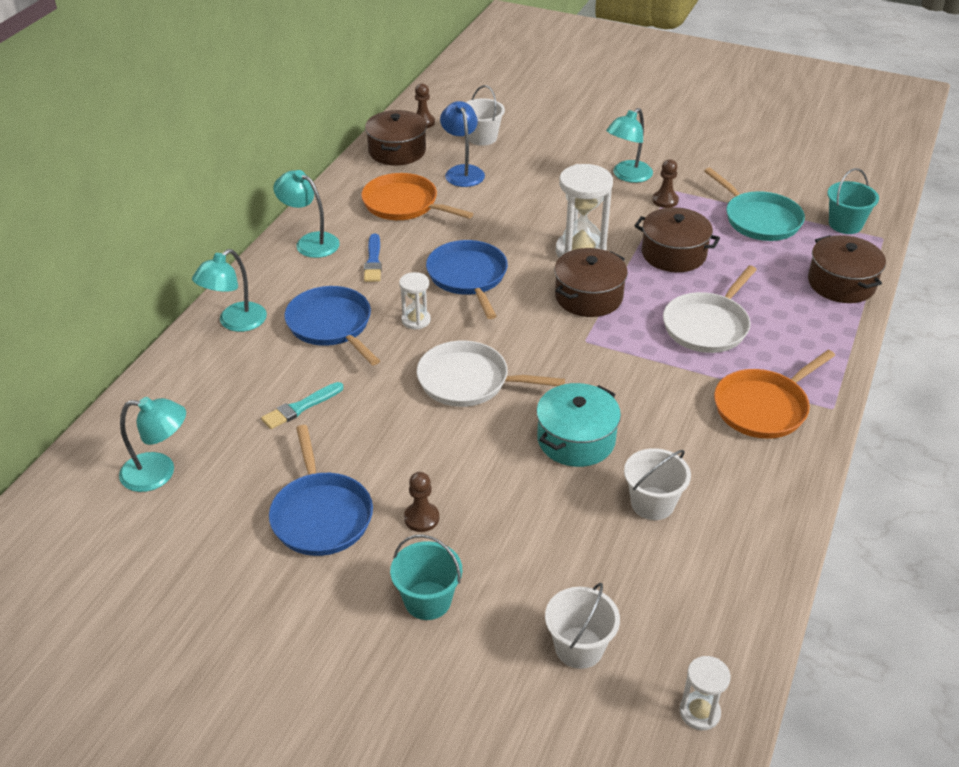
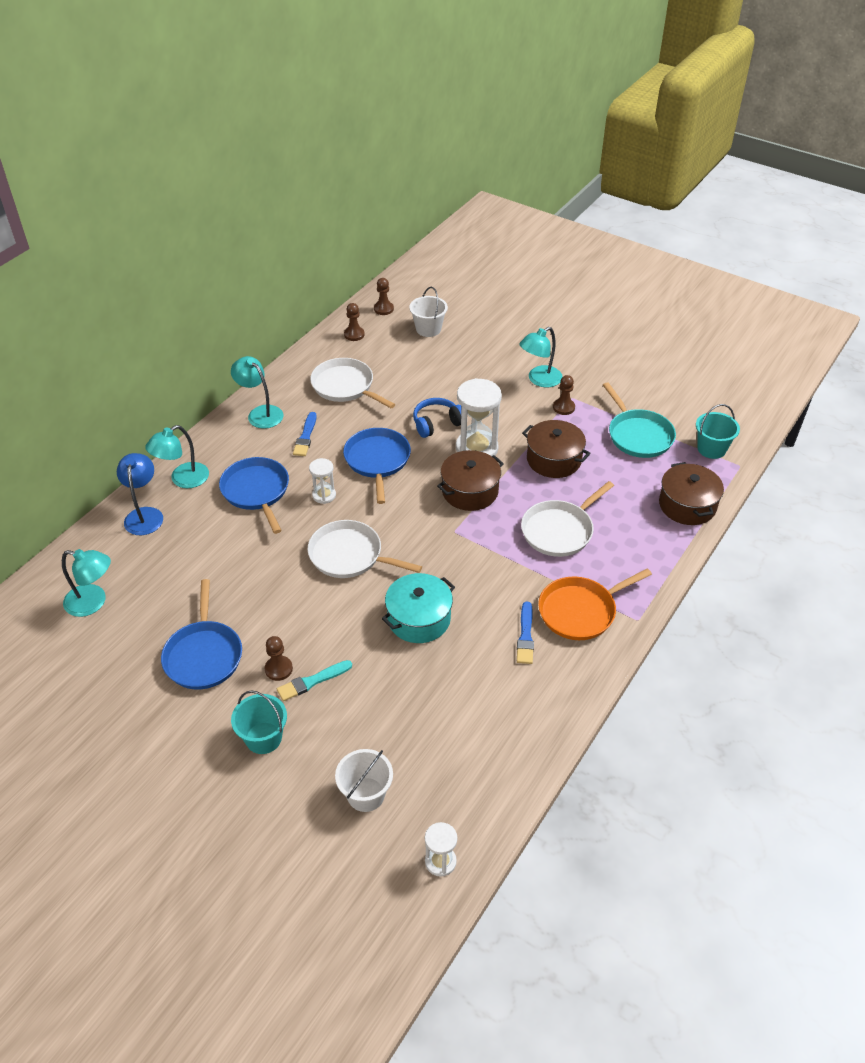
camera: 10 degrees right, 5 degrees up
turquoise brush [261,382,343,429] -> turquoise brush moved to [277,660,352,701]
orange pan [361,173,473,220] -> white pan [310,358,395,408]
brown pot [365,110,427,165] -> brown pawn [344,303,365,341]
blue lamp [440,101,485,187] -> blue lamp moved to [117,453,163,535]
white bucket [624,448,691,520] -> none
none -> blue headphones [413,398,461,438]
none -> blue brush [517,602,534,664]

